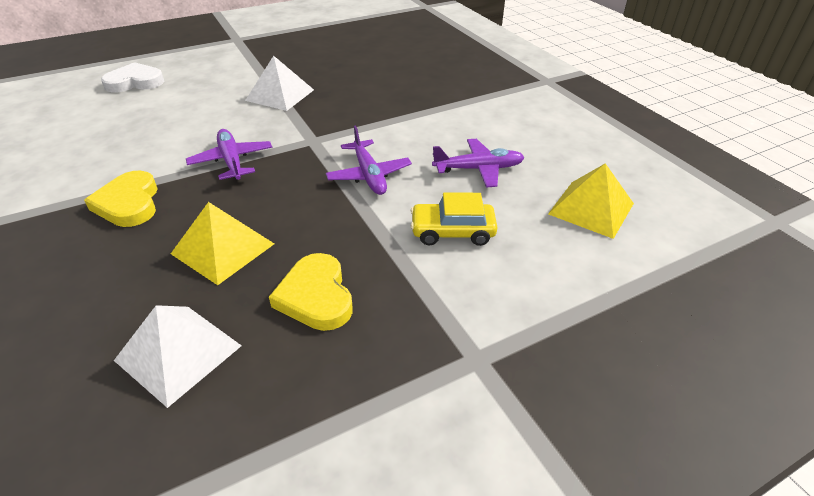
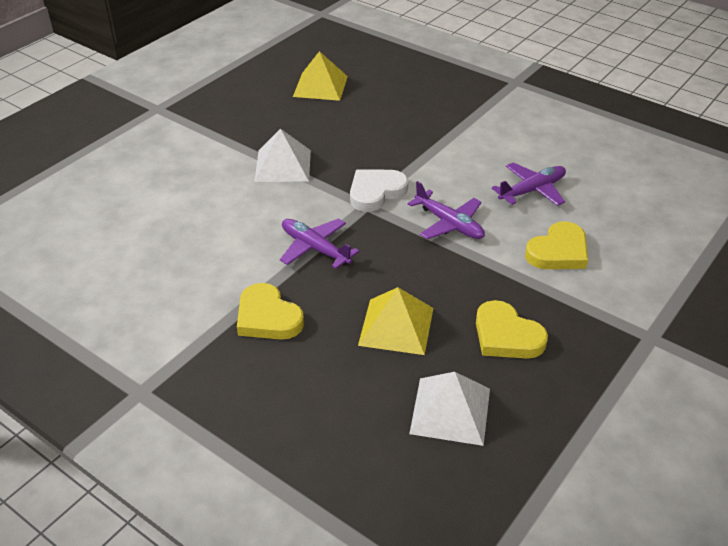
camera: 25 degrees left, 0 degrees up
white heart [101,62,164,92] -> white heart moved to [350,169,408,212]
yellow car [411,193,498,246] -> yellow heart [525,221,588,269]
yellow pyramid [548,163,634,239] -> yellow pyramid moved to [293,51,348,101]

